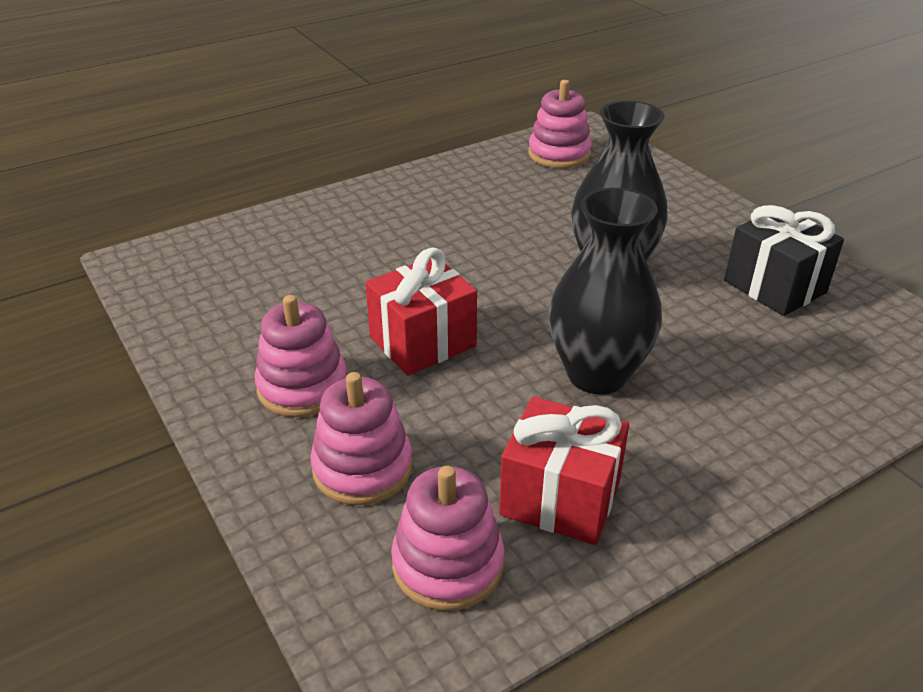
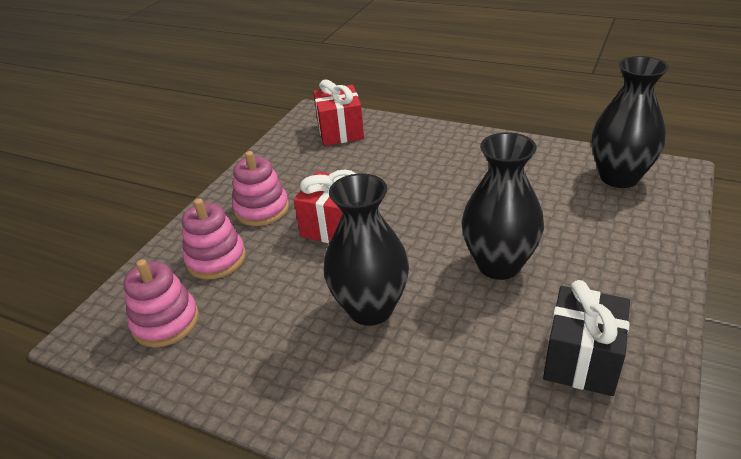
camera: 60 degrees right, 0 degrees up
red gift [499,397,629,545] -> red gift moved to [313,79,364,146]
pink stacking toy [529,80,592,168] -> black vase [592,56,669,188]

